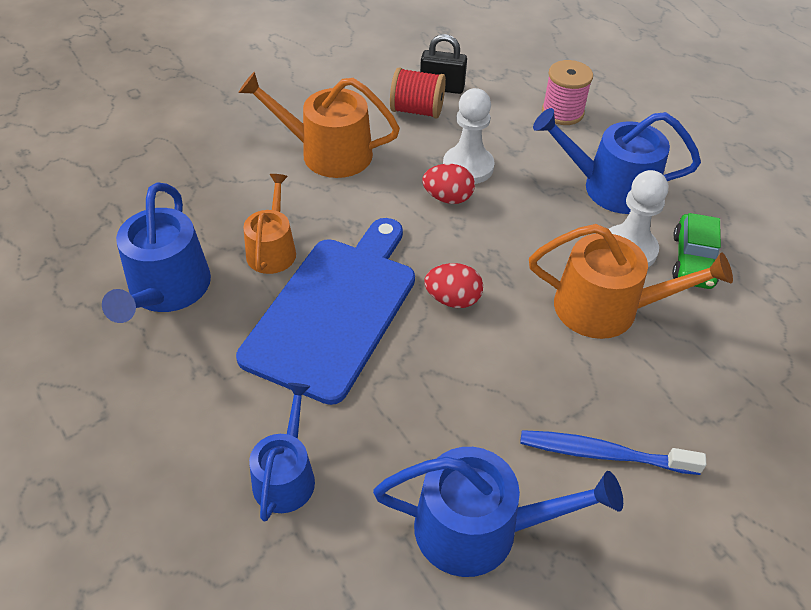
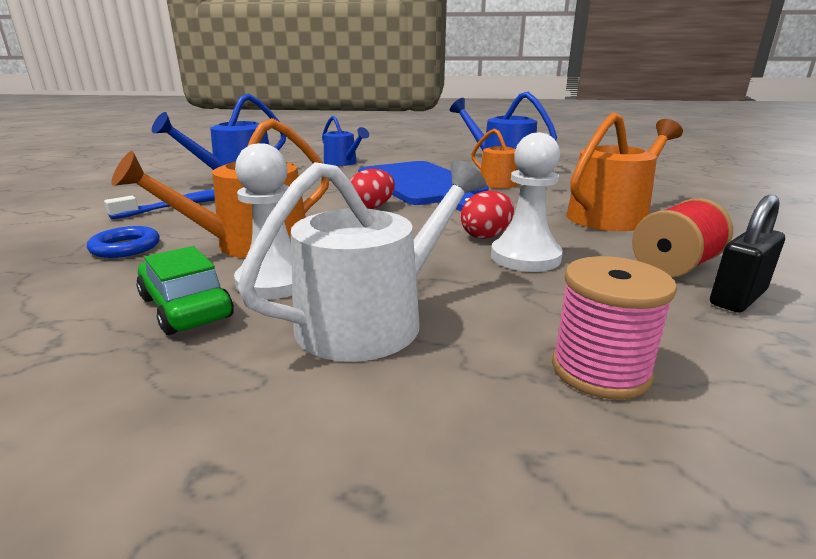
camera: 130 degrees right, 25 degrees down
blue watering can [533,108,701,214] -> white watering can [238,160,486,362]
none -> blue ring [87,226,160,258]

